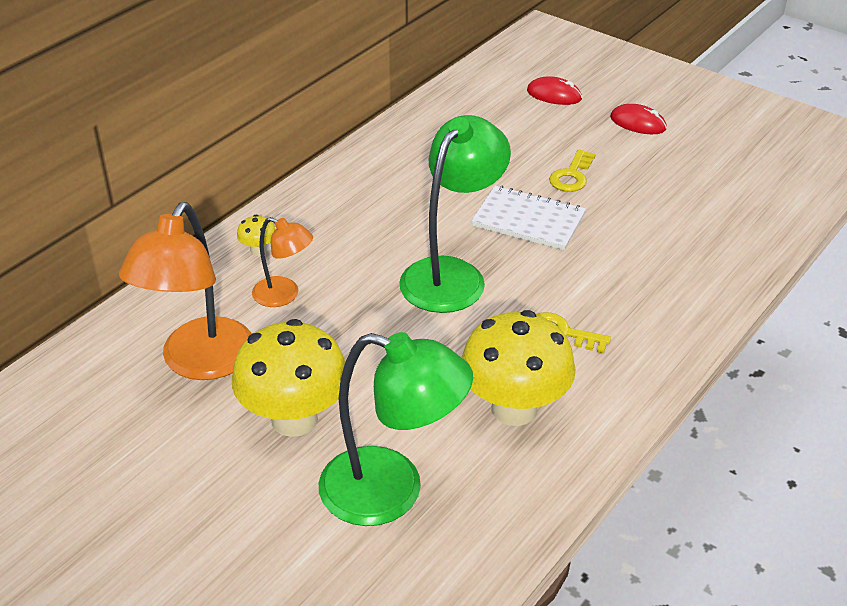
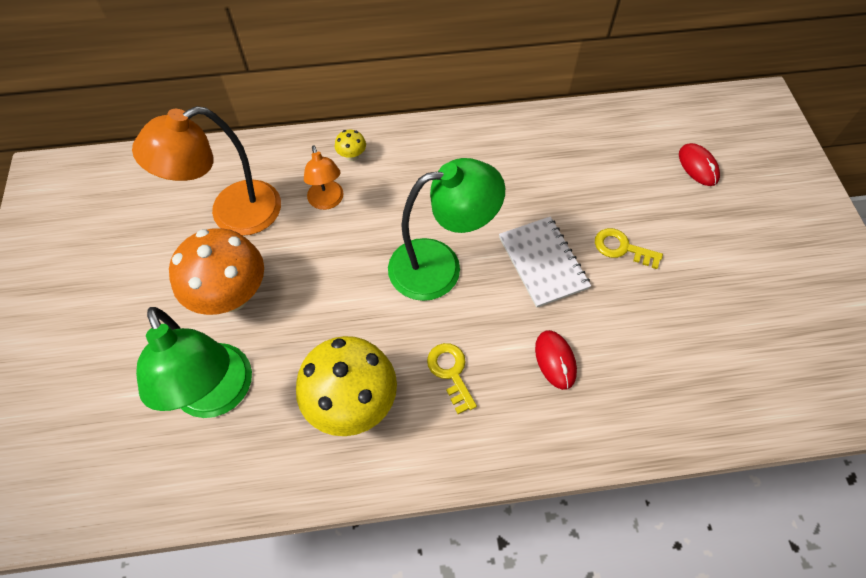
camera: 45 degrees right, 20 degrees up
yellow mushroom [232,319,345,437] -> orange mushroom [169,228,264,315]
yellow key [549,149,596,192] -> yellow key turned 45 degrees clockwise [595,228,663,269]
red mouse [610,104,667,134] -> red mouse moved to [535,330,577,390]

